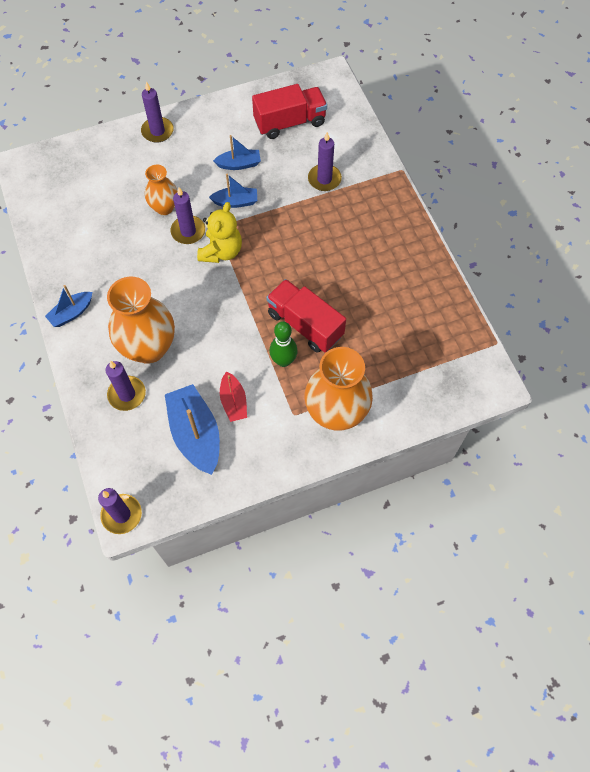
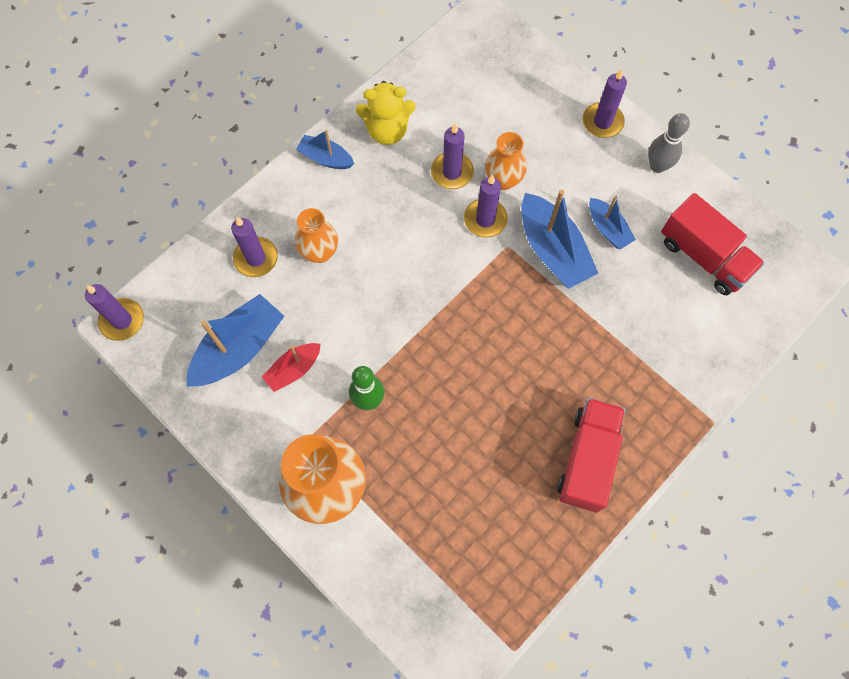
camera: 65 degrees right, 5 degrees up
orange vase [107,277,175,364] -> orange vase [295,208,338,263], size x0.56
yellow teddy bear [197,202,242,263] -> yellow teddy bear moved to [356,81,415,145]
blue boat [209,174,257,208] -> blue boat [522,190,598,289], size x1.75
red truck [266,279,346,353] -> red truck moved to [557,398,625,513]
purple candle [308,132,342,191] -> purple candle moved to [431,123,474,189]
none -> grey bowling pin [648,113,690,173]

